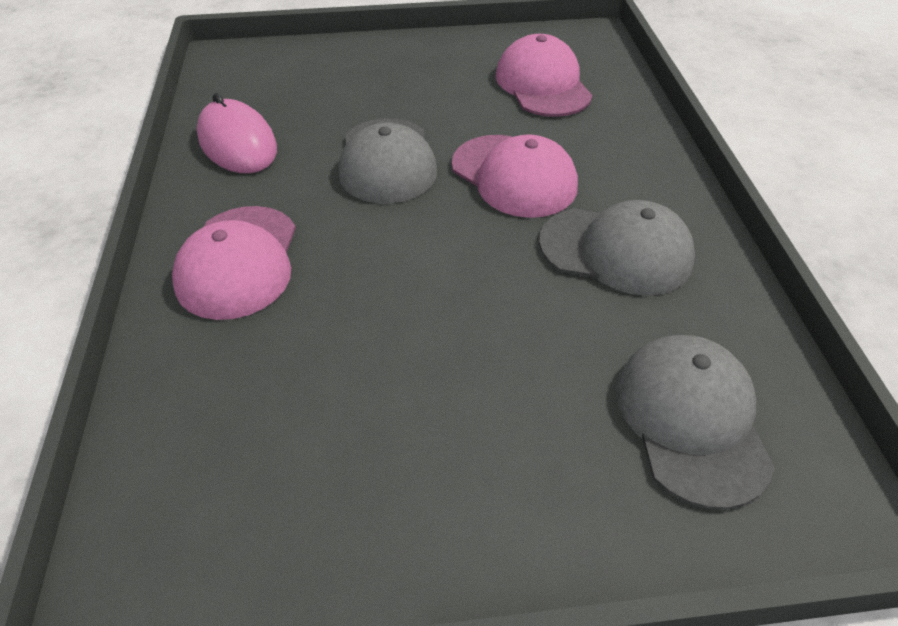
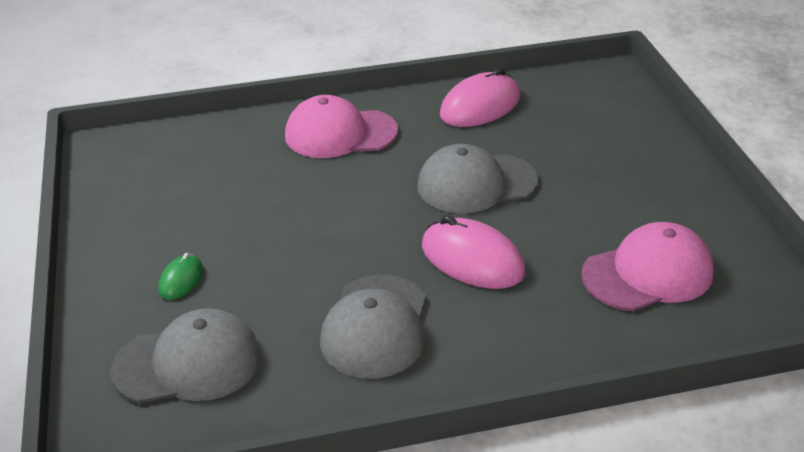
camera: 85 degrees right, 10 degrees down
pink cap [452,134,578,218] -> pink mouse [422,215,525,289]
none -> green mouse [158,253,203,300]

